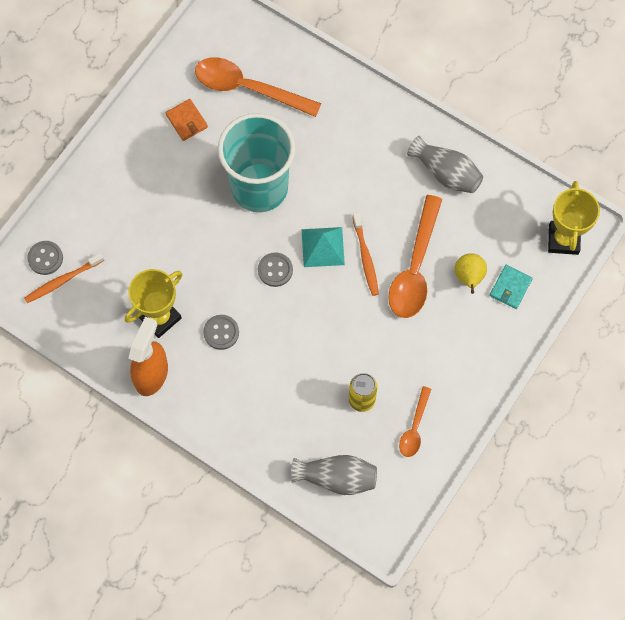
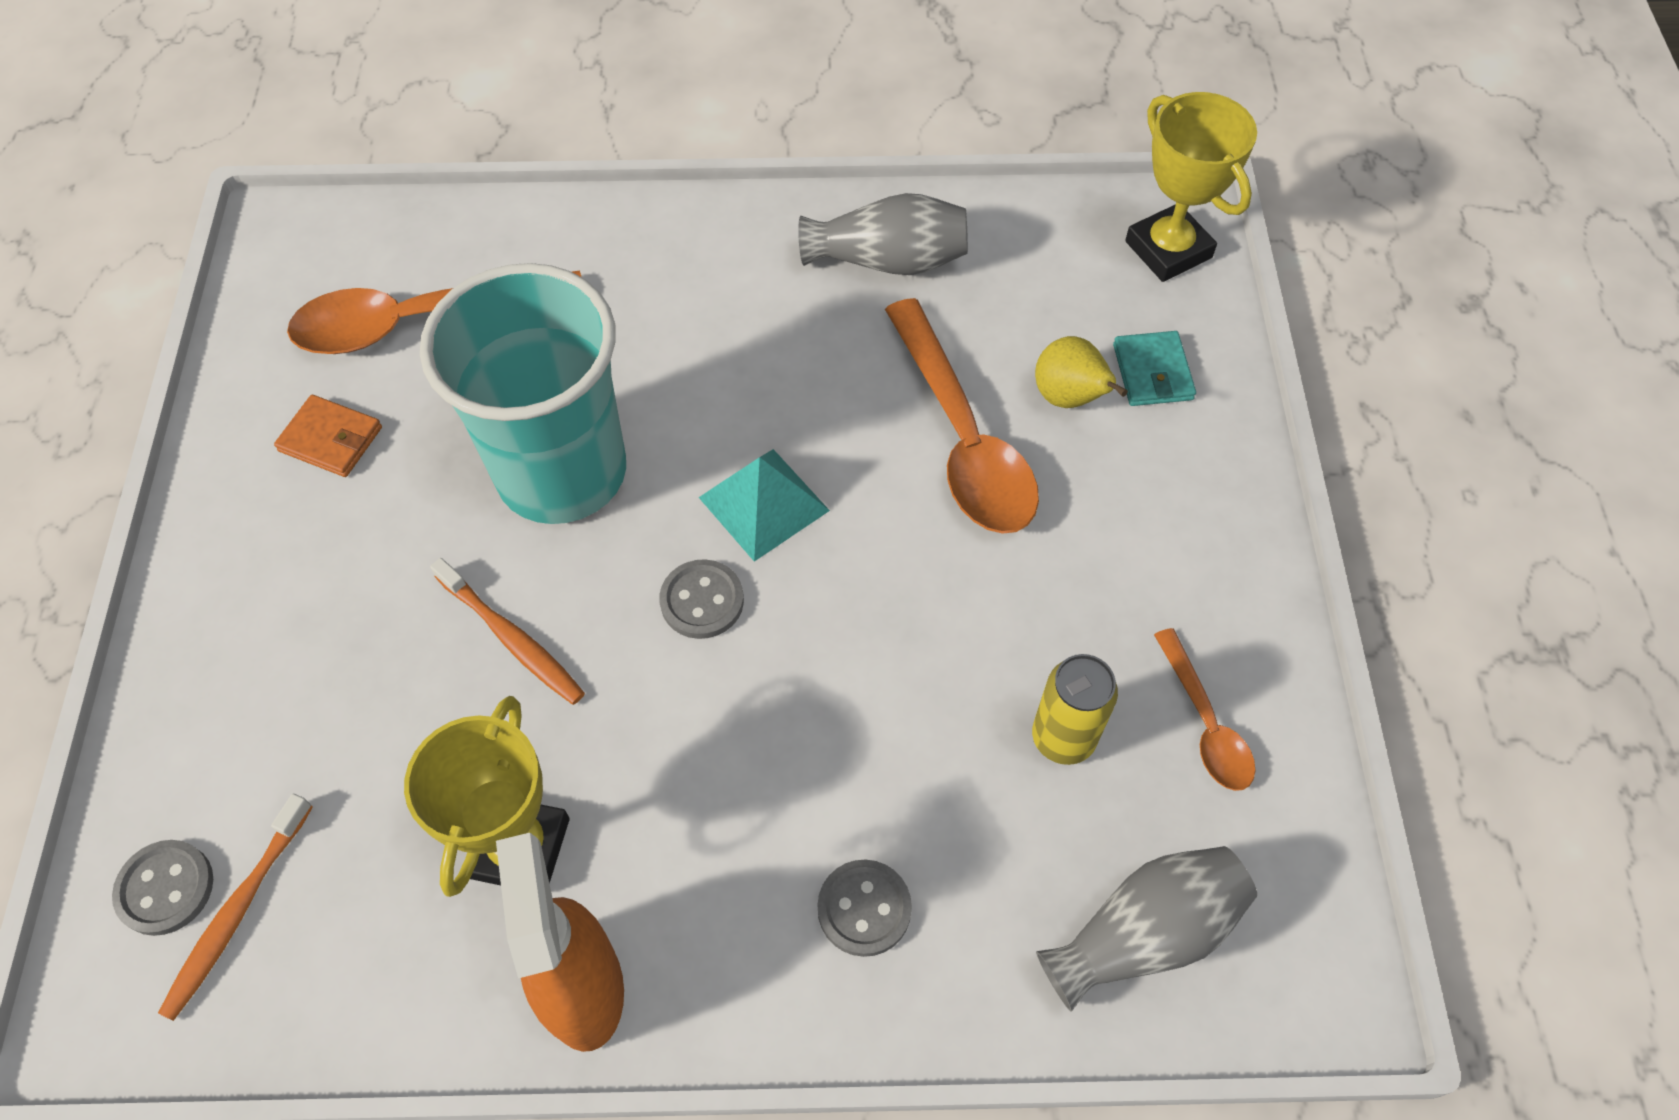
camera: 35 degrees left, 10 degrees down
grey button [203,315,239,350] -> grey button moved to [817,859,912,957]
orange toothbrush [352,212,379,296] -> orange toothbrush moved to [430,558,585,705]

